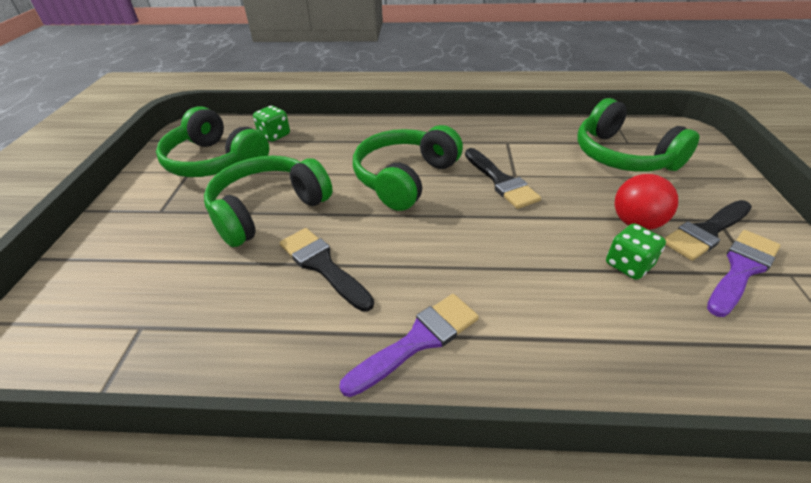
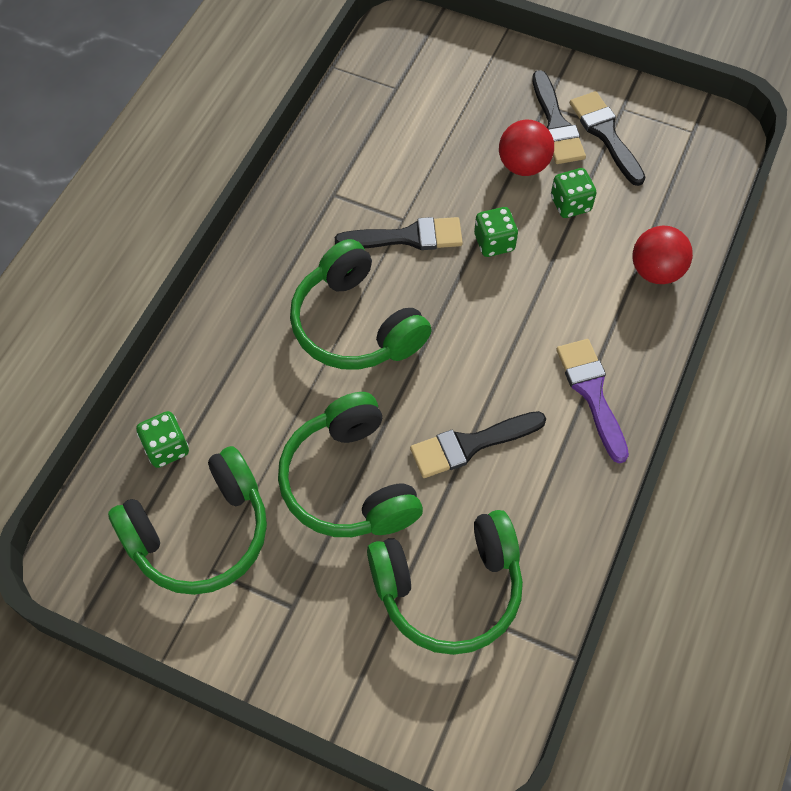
camera: 70 degrees left, 20 degrees up
green headphones [578,98,700,172] -> green headphones moved to [367,510,523,655]
purple brush [707,230,781,317] -> black brush [570,91,646,186]
none -> green dice [474,207,518,257]
none -> red ball [633,226,693,284]

